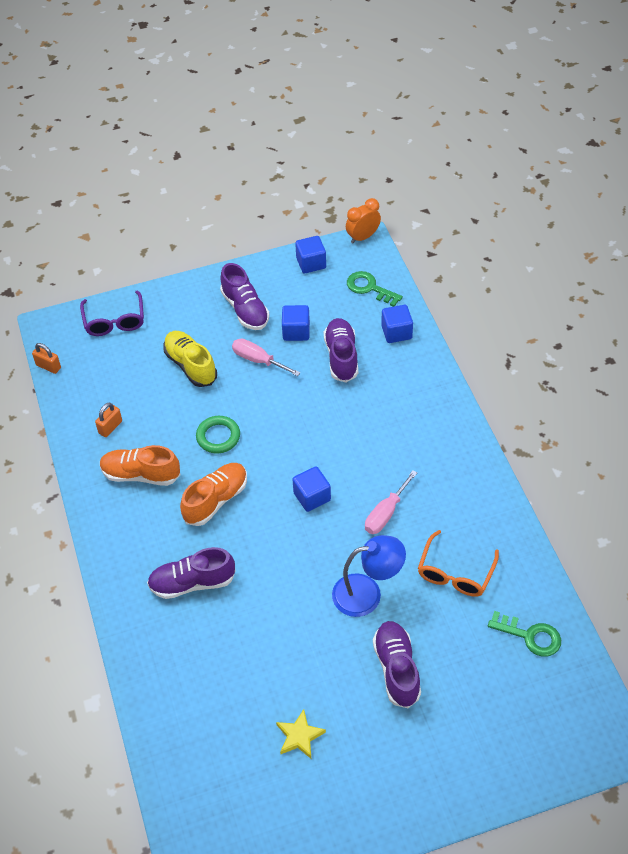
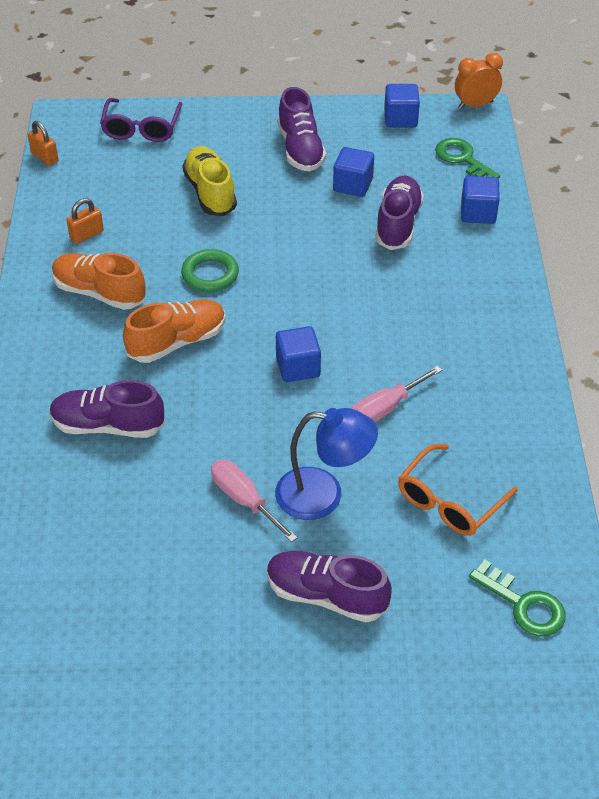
camera: 15 degrees right, 5 degrees down
pink screwdriver [232,339,301,376] -> pink screwdriver moved to [211,460,298,542]
yellow star [276,709,326,758] -> none
purple shoe [373,621,421,708] -> purple shoe turned 75 degrees counterclockwise [267,551,392,622]

